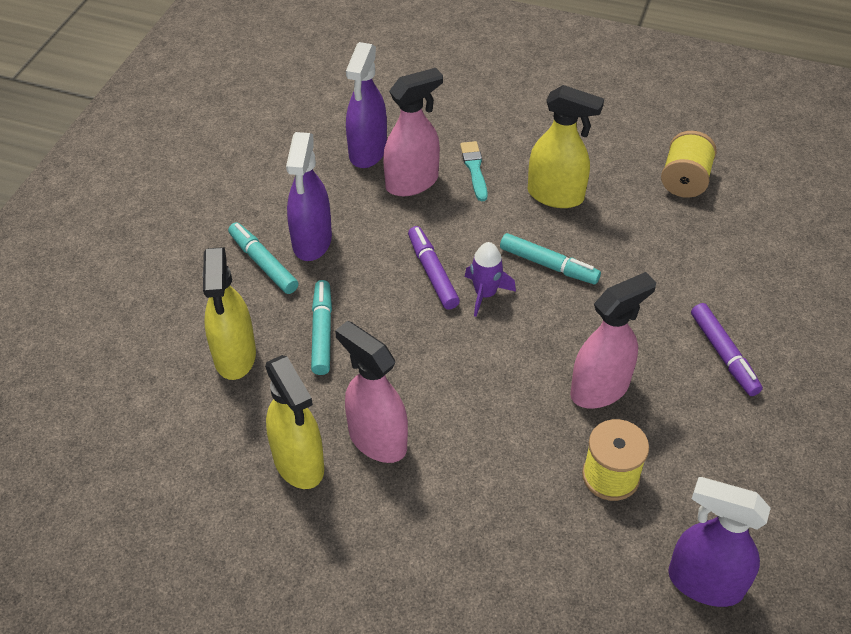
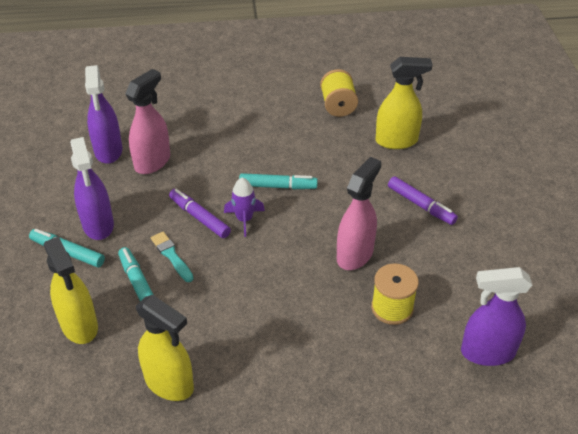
camera: 25 degrees left, 5 degrees down
pink spray bottle [335,321,408,463] -> none
turquoise brush [460,141,488,201] -> turquoise brush moved to [151,232,194,282]
yellow spray bottle [528,85,604,208] -> yellow spray bottle moved to [376,57,433,149]

